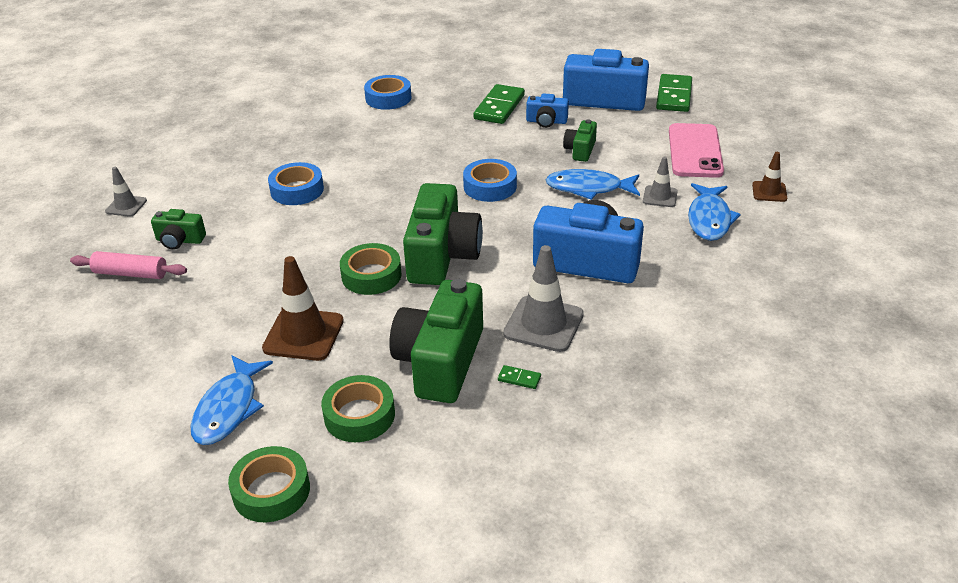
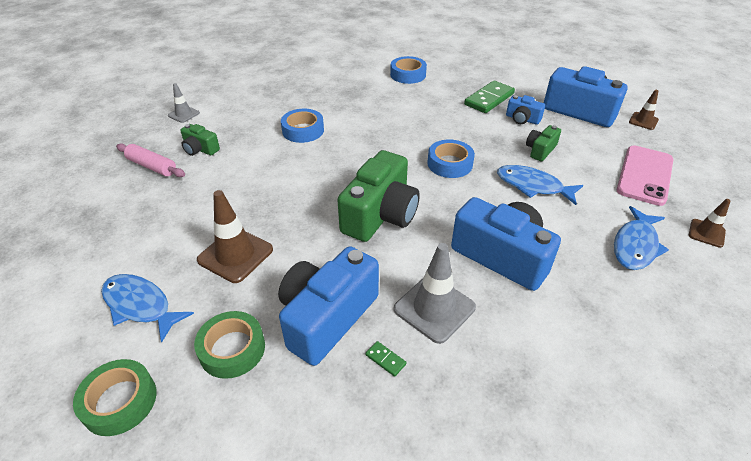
camera: 20 degrees right, 5 degrees up
blue fish [191,355,273,445] -> blue fish turned 90 degrees clockwise [101,274,194,343]
green tape [340,243,402,295] -> none
green camera [389,279,483,403] -> blue camera [278,246,379,366]
grey traffic cone [643,156,678,207] -> none
green domino [656,74,692,112] -> brown traffic cone [629,90,659,130]

